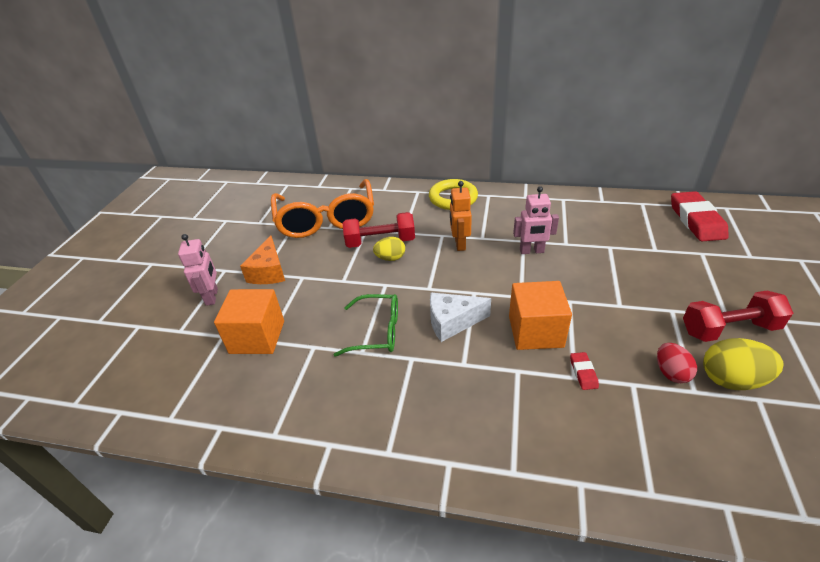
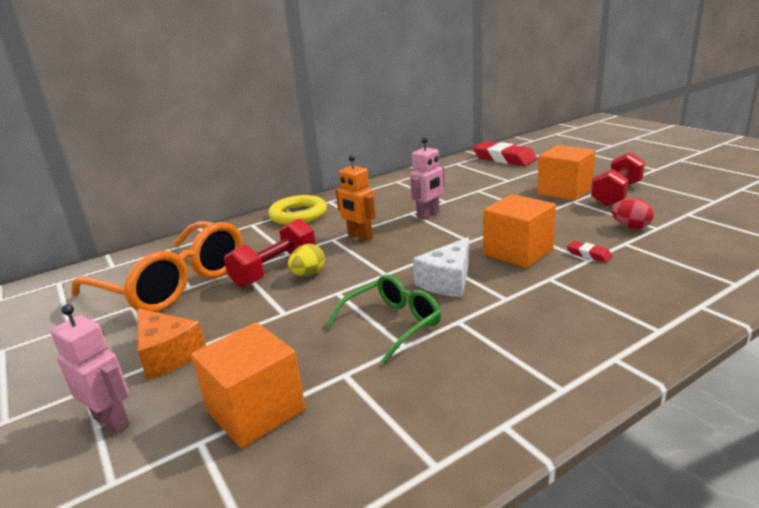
camera: 45 degrees left, 15 degrees down
yellow egg [703,338,784,390] -> none
none -> orange cube [537,145,596,201]

